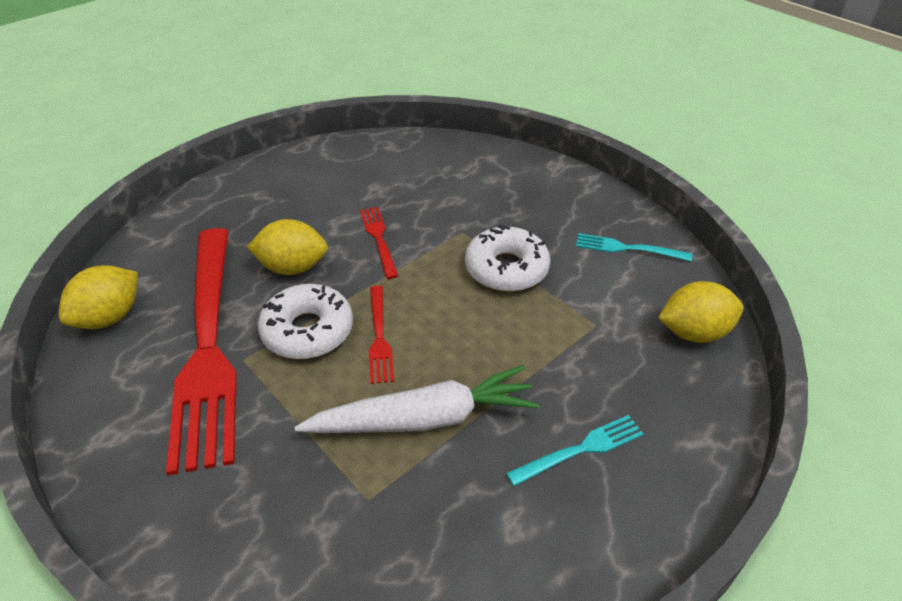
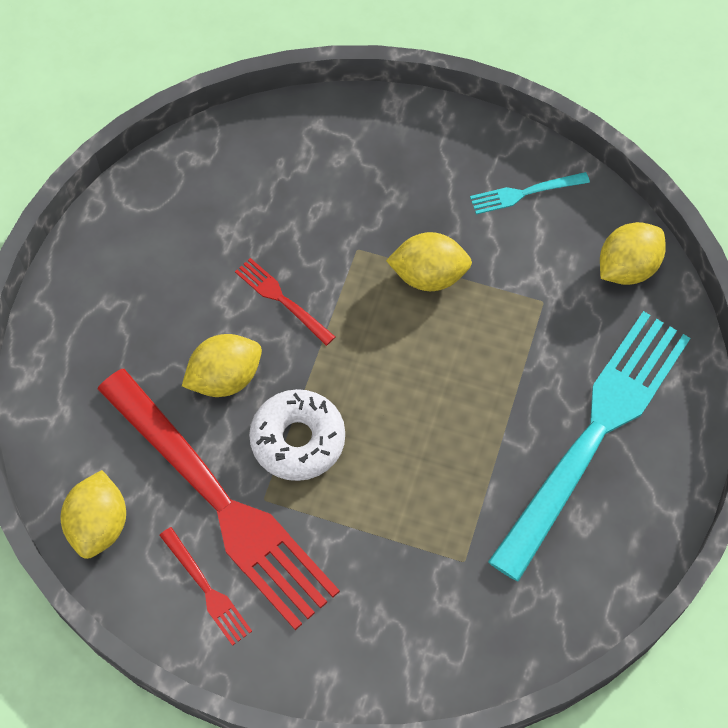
camera: 30 degrees left, 20 degrees up
white carrot [295,365,540,433] -> none
red fork [369,286,394,384] -> red fork moved to [159,527,252,646]
white donut [465,224,550,292] -> yellow lemon [386,232,472,291]
turquoise fork [506,415,644,486] -> turquoise fork [488,311,690,582], size x2.45

